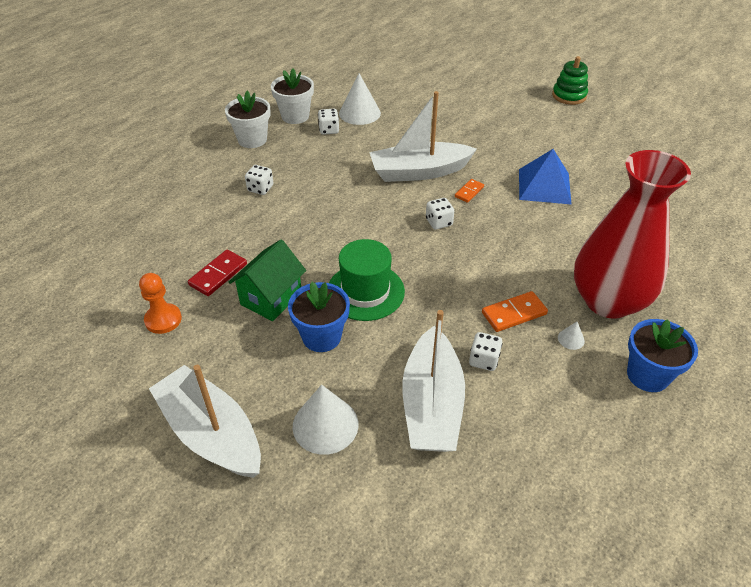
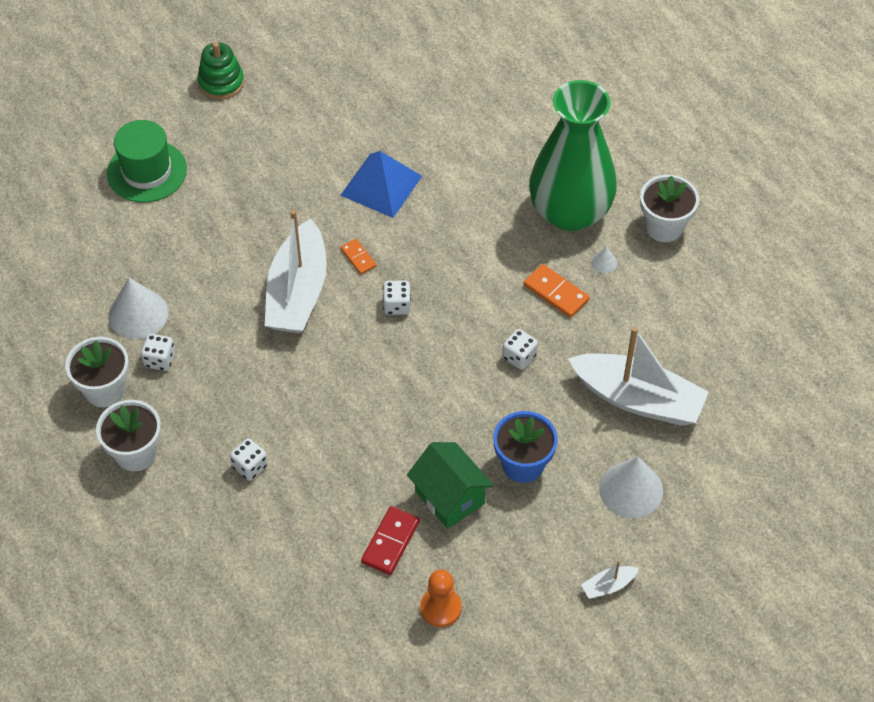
camera: 70 degrees left, 10 degrees up
white boat [149,365,261,478] -> white boat [581,560,639,599], size x0.40
red domino [188,250,247,296] -> red domino turned 60 degrees clockwise [361,506,420,575]
green hat [329,239,405,321] -> green hat moved to [107,120,187,203]
white dice [469,332,503,371] -> white dice moved to [502,329,538,370]
orange domino [482,291,548,332] -> orange domino turned 45 degrees counterclockwise [524,264,590,318]
red vase [574,150,691,319] -> green vase [529,80,617,231]
blue flower pot [627,319,698,392] -> white flower pot [640,175,699,242]

